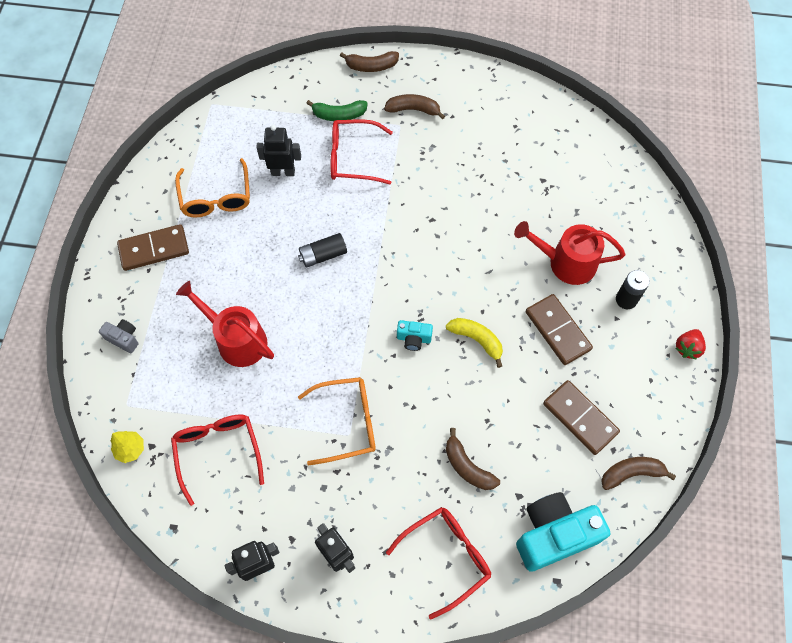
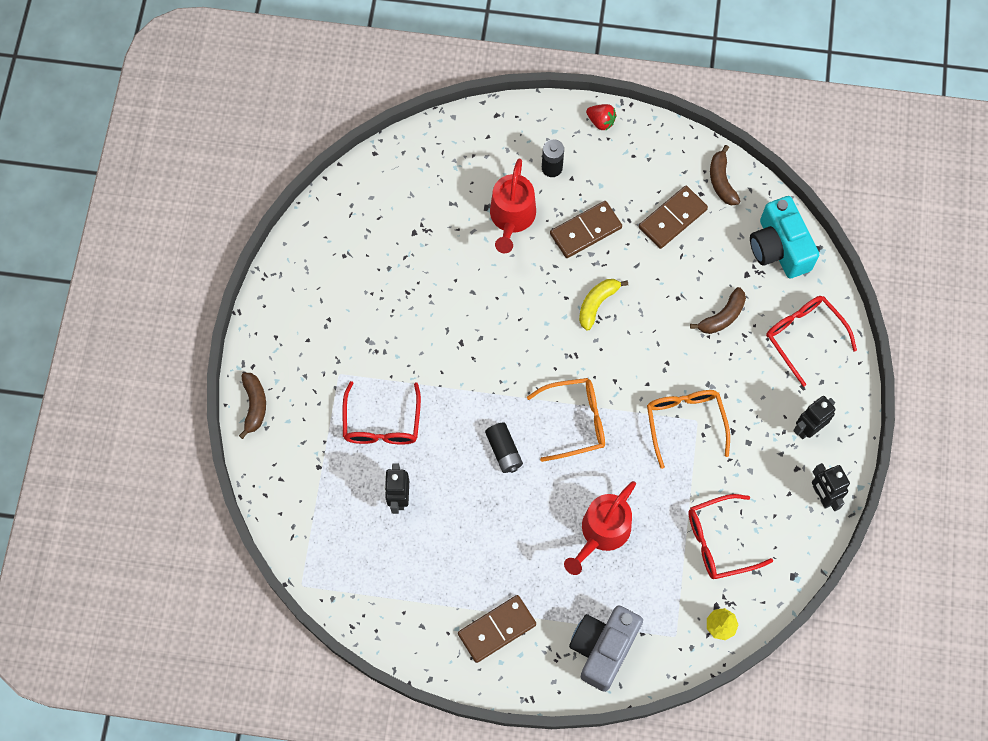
camera: 90 degrees left, 5 degrees up
grey camera [99,319,139,353] -> grey camera [569,605,643,692], size x2.15
brown domino [117,224,189,271] -> brown domino turned 75 degrees clockwise [458,595,536,663]
orange glasses [175,158,250,217] -> orange glasses moved to [527,378,605,462]
green banana [306,100,368,121] -> none
brown banana [384,94,445,120] -> none
turquoise camera [397,320,433,351] -> none

